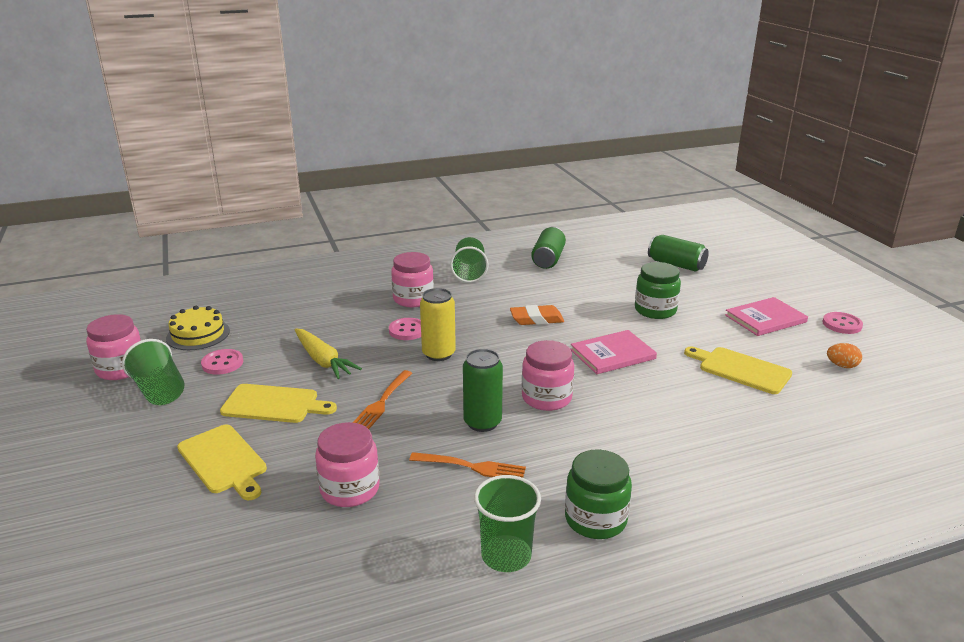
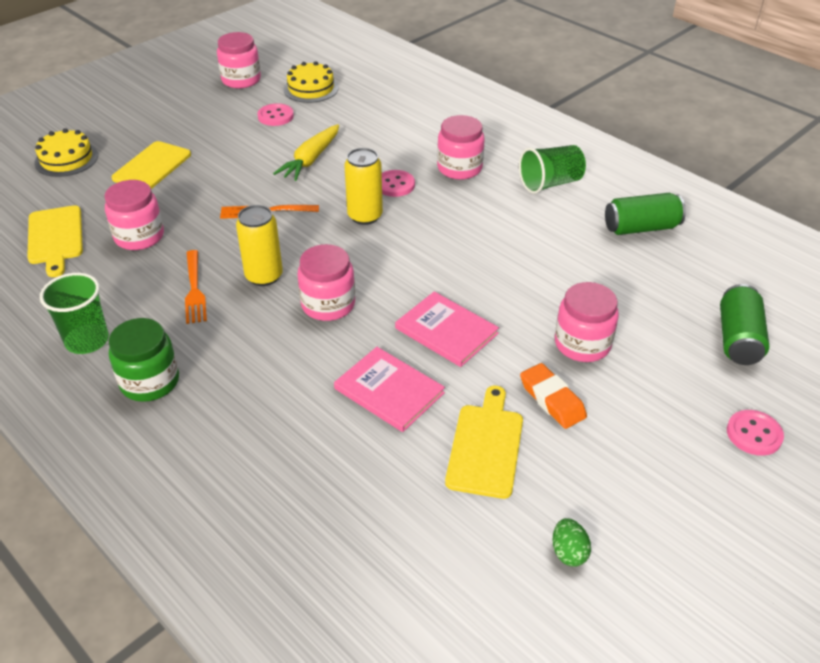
camera: 65 degrees right, 15 degrees up
green cup [122,339,185,405] -> none
yellow cutting board [220,384,337,423] -> yellow cutting board moved to [27,205,83,277]
green can [463,349,503,432] -> yellow can [236,205,283,286]
orange eraser [510,305,564,325] -> orange eraser moved to [520,363,587,429]
green jar [635,262,681,319] -> pink jar [555,282,619,362]
pink book [725,297,808,336] -> pink book moved to [334,347,445,432]
pink button [822,312,863,334] -> pink button moved to [727,410,784,456]
orange egg [827,343,862,368] -> green egg [552,518,591,566]
none -> yellow cake [34,128,98,177]

